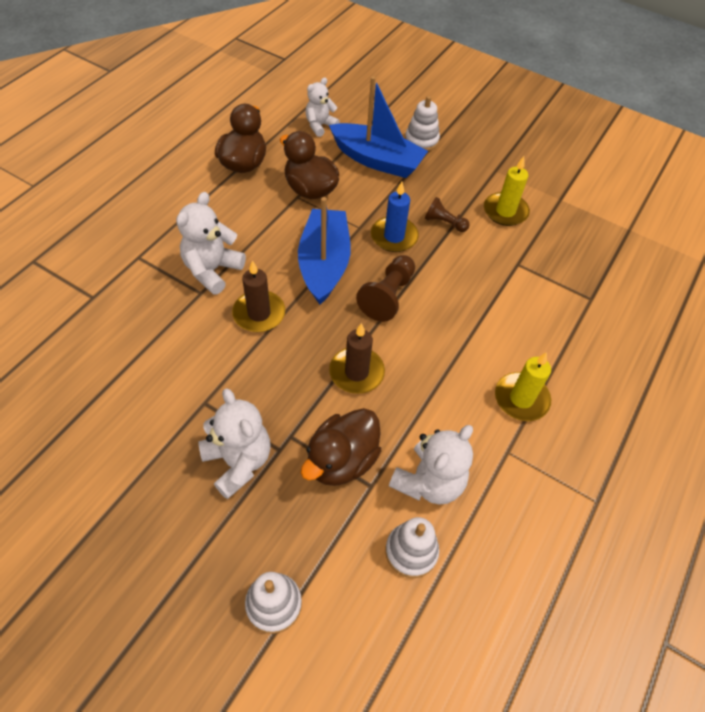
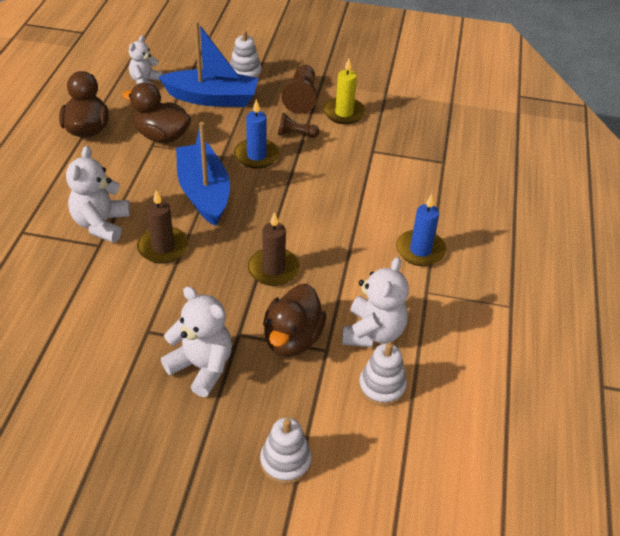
camera: 20 degrees left, 10 degrees down
brown pawn [356,255,415,322] -> brown pawn moved to [281,65,317,114]
yellow candle [495,352,551,421] -> blue candle [396,194,446,266]

